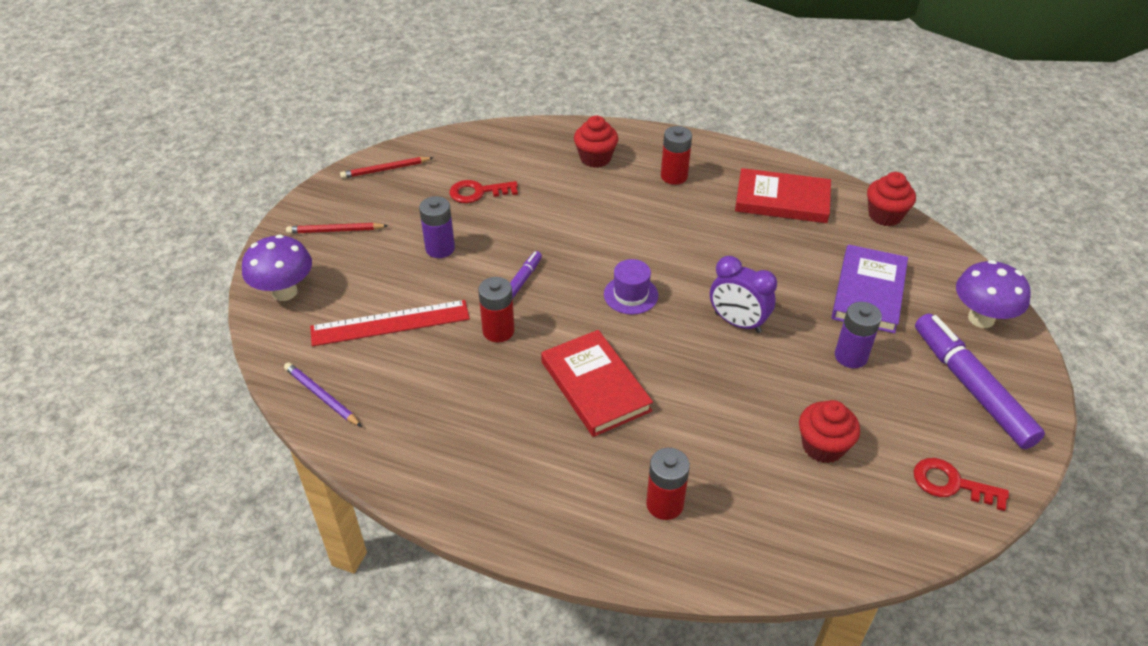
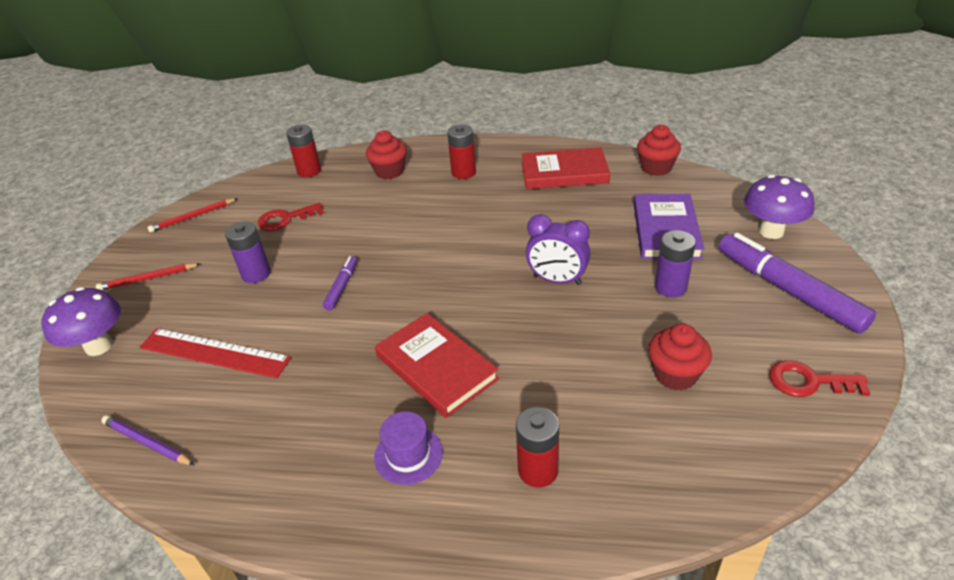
camera: 10 degrees left, 5 degrees down
red ruler [310,300,470,346] -> red ruler turned 45 degrees clockwise [139,328,292,379]
red battery [478,277,515,342] -> red battery moved to [286,125,321,177]
purple hat [604,259,658,315] -> purple hat moved to [374,411,443,485]

